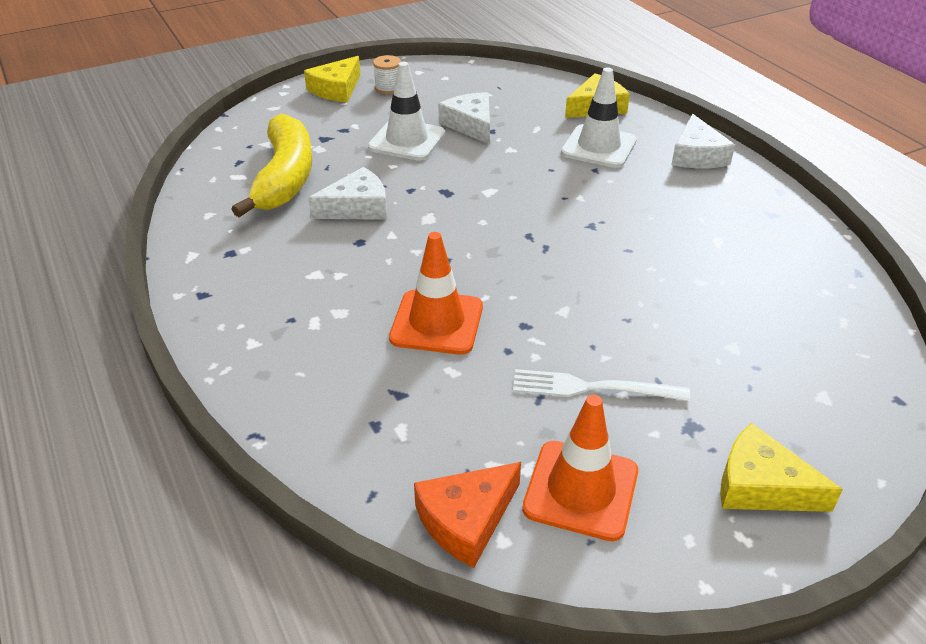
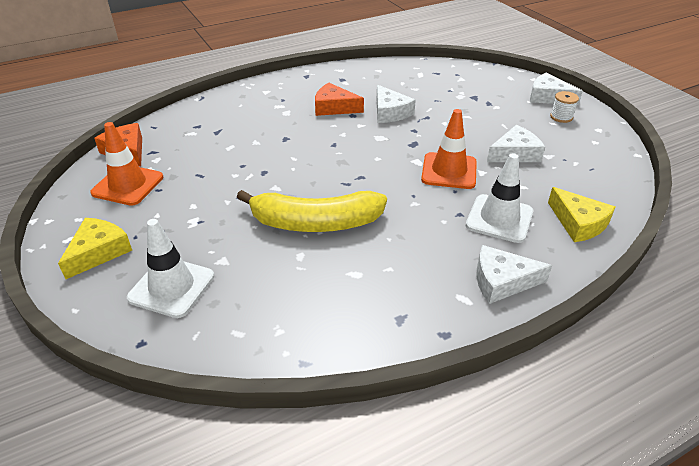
camera: 90 degrees right, 0 degrees up
yellow banana [231,114,312,217] -> yellow banana moved to [237,190,387,232]
yellow cheese [304,56,360,102] -> white cheese [530,72,583,105]
white traffic cone [368,62,445,161] -> white traffic cone moved to [127,219,214,318]
orange traffic cone [389,232,483,355] -> orange traffic cone moved to [421,109,477,189]
white fork [513,369,690,401] -> none
none -> orange cheese [315,83,364,116]

